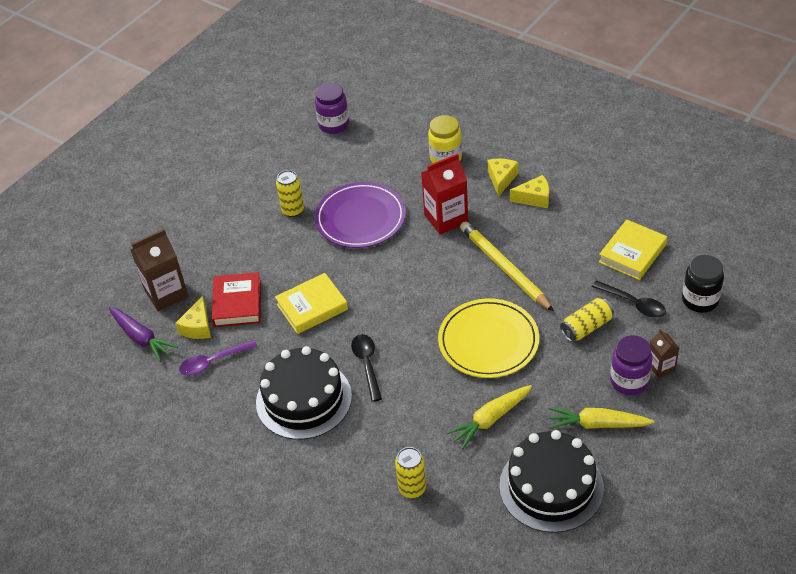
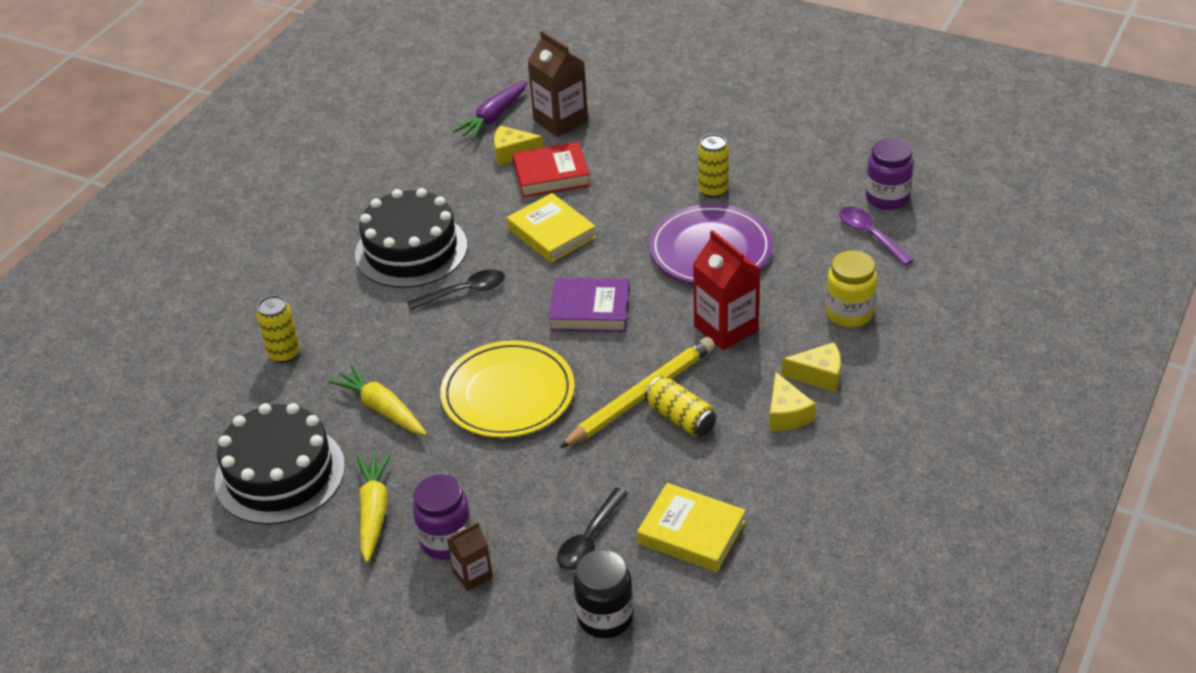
camera: 80 degrees right, 5 degrees down
purple spoon [179,340,258,376] -> purple spoon moved to [839,206,914,265]
yellow can [560,298,614,342] -> yellow can moved to [645,376,716,436]
none -> purple book [549,278,630,332]

